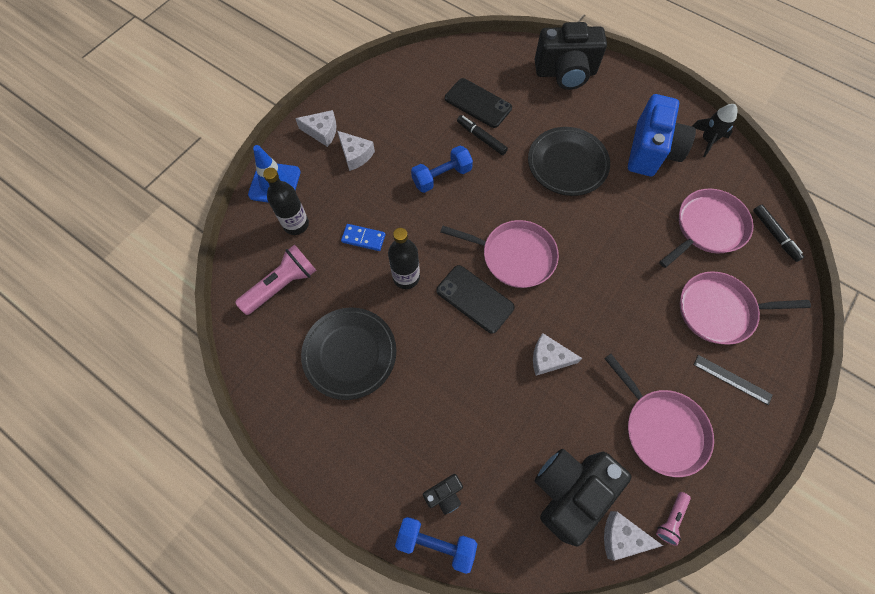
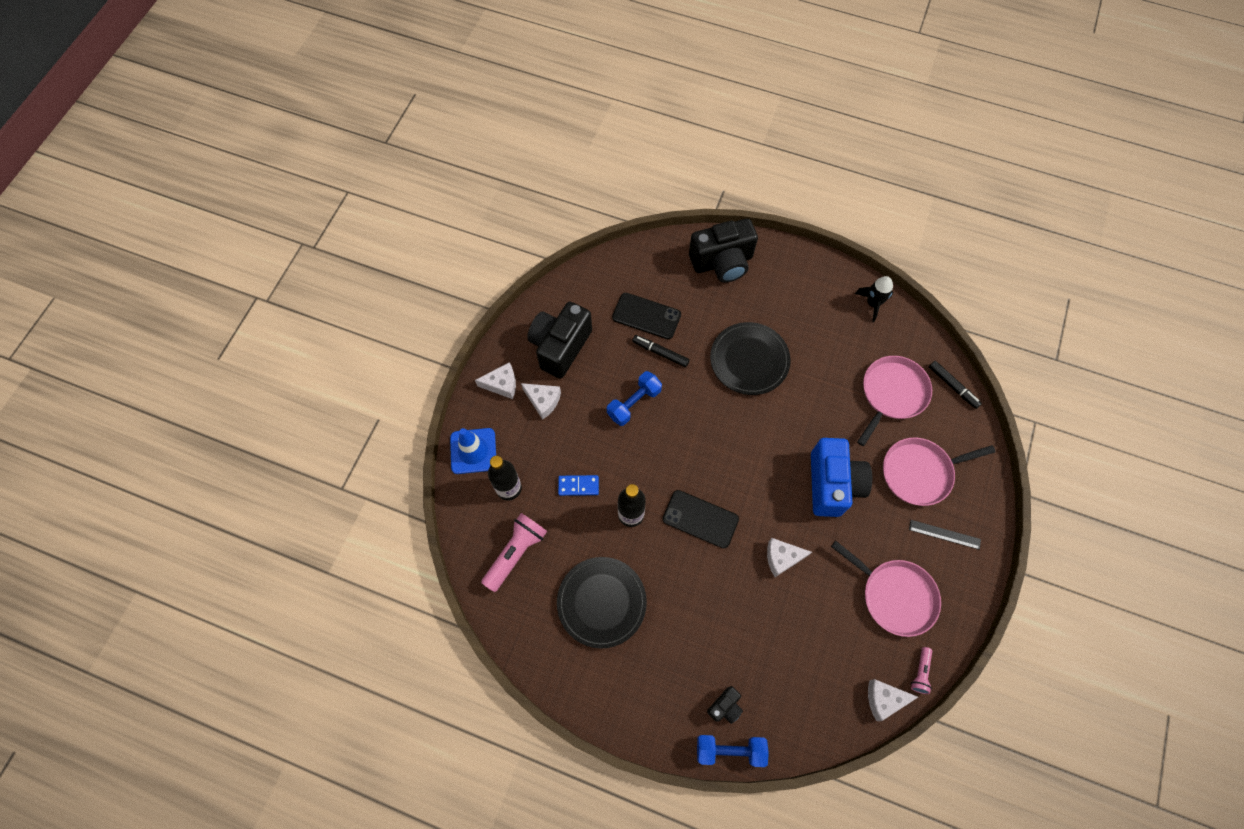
camera: 15 degrees left, 0 degrees up
pink pan [441,220,559,288] -> none
black camera [535,449,632,546] -> black camera moved to [527,302,592,379]
blue camera [628,94,696,176] -> blue camera moved to [811,438,872,517]

